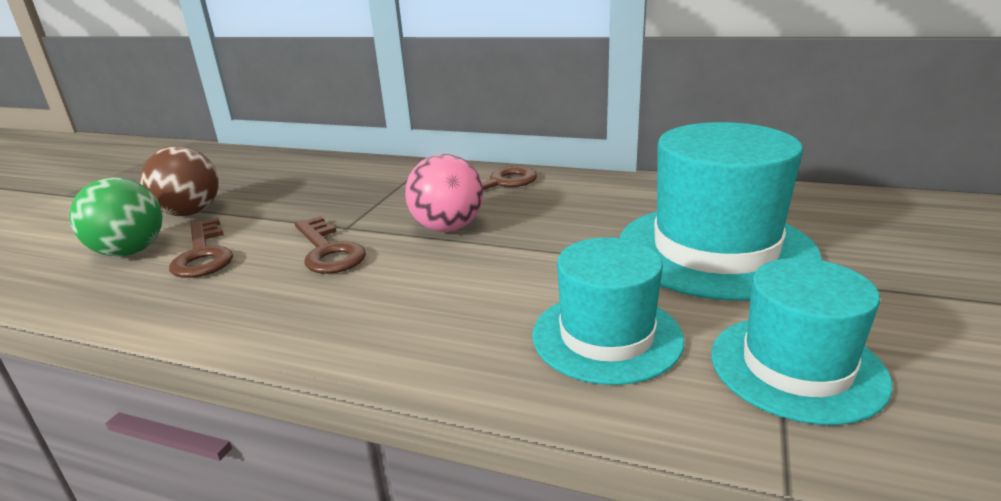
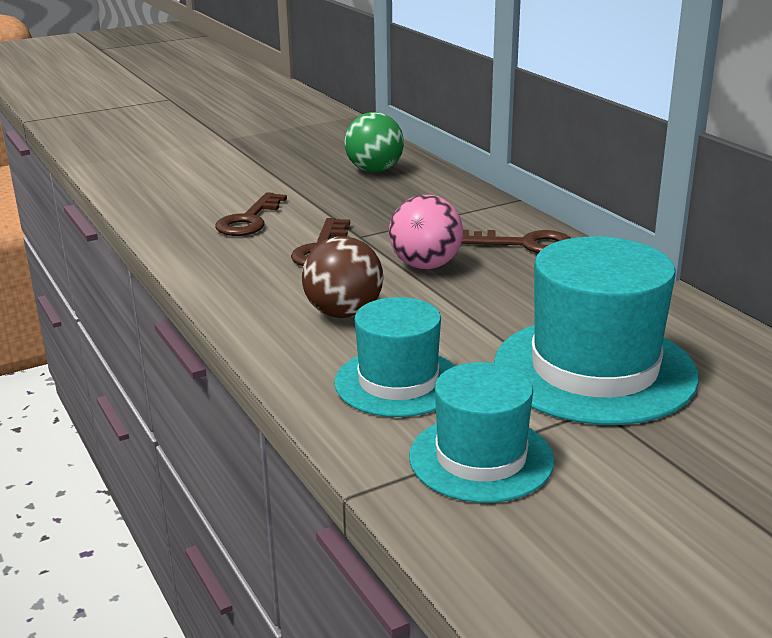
camera: 40 degrees right, 0 degrees up
green ball [69,177,162,256] -> green ball moved to [344,112,404,173]
brown ball [140,146,219,216] -> brown ball moved to [302,236,383,318]

